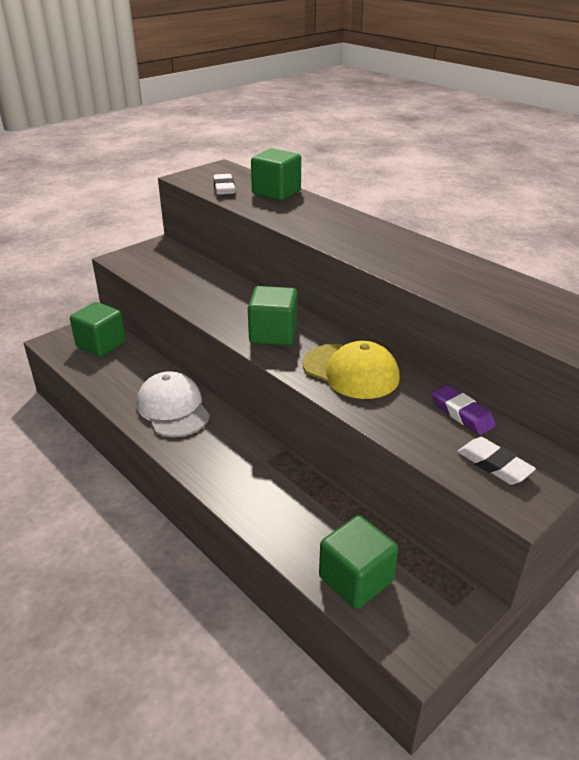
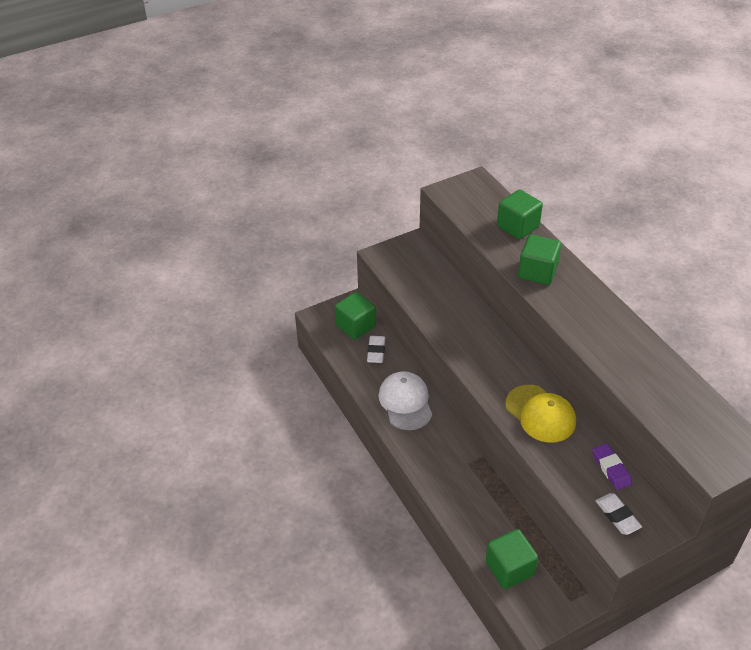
camera: 15 degrees right, 10 degrees up
white eraser [213,174,235,195] -> white eraser moved to [367,336,385,363]
green cube [248,286,298,346] -> green cube moved to [518,235,561,285]

